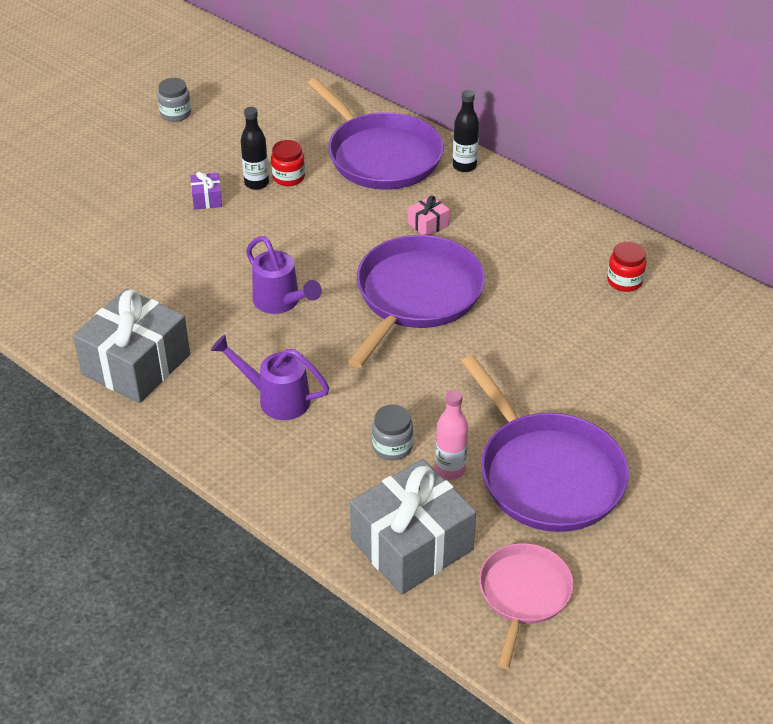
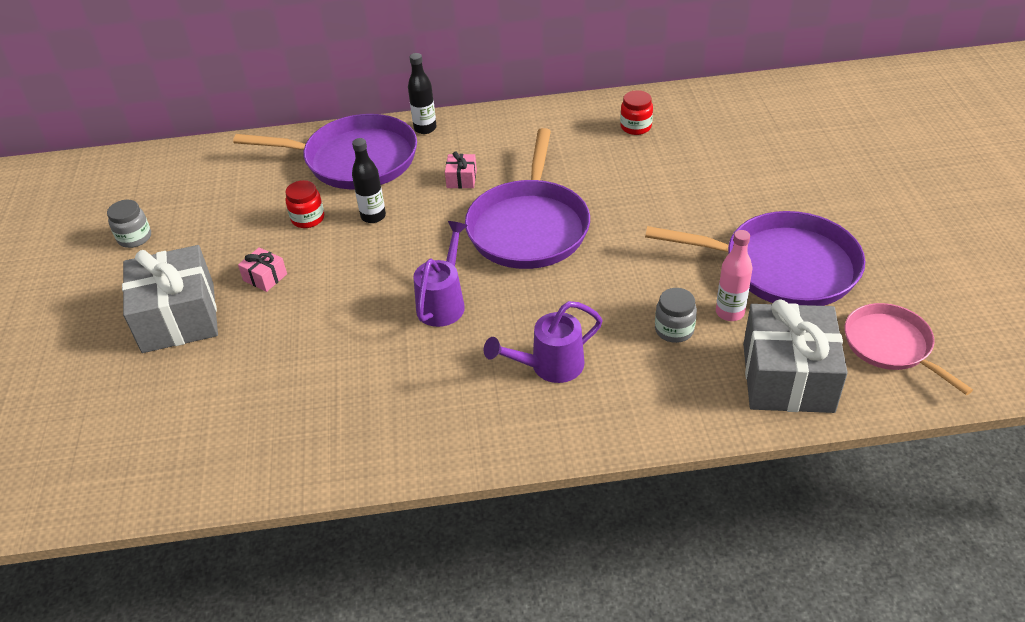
camera: 45 degrees left, 0 degrees up
grey gift [73,289,190,403] -> grey gift moved to [122,245,218,353]
purple gift [190,172,222,210] -> pink gift [238,247,287,292]
black bottle [241,107,269,190] -> black bottle moved to [352,138,386,223]
purple watering can [246,236,322,314] -> purple watering can turned 75 degrees counterclockwise [414,221,468,327]
purple pan [348,235,485,368] -> purple pan turned 150 degrees counterclockwise [465,128,590,269]

